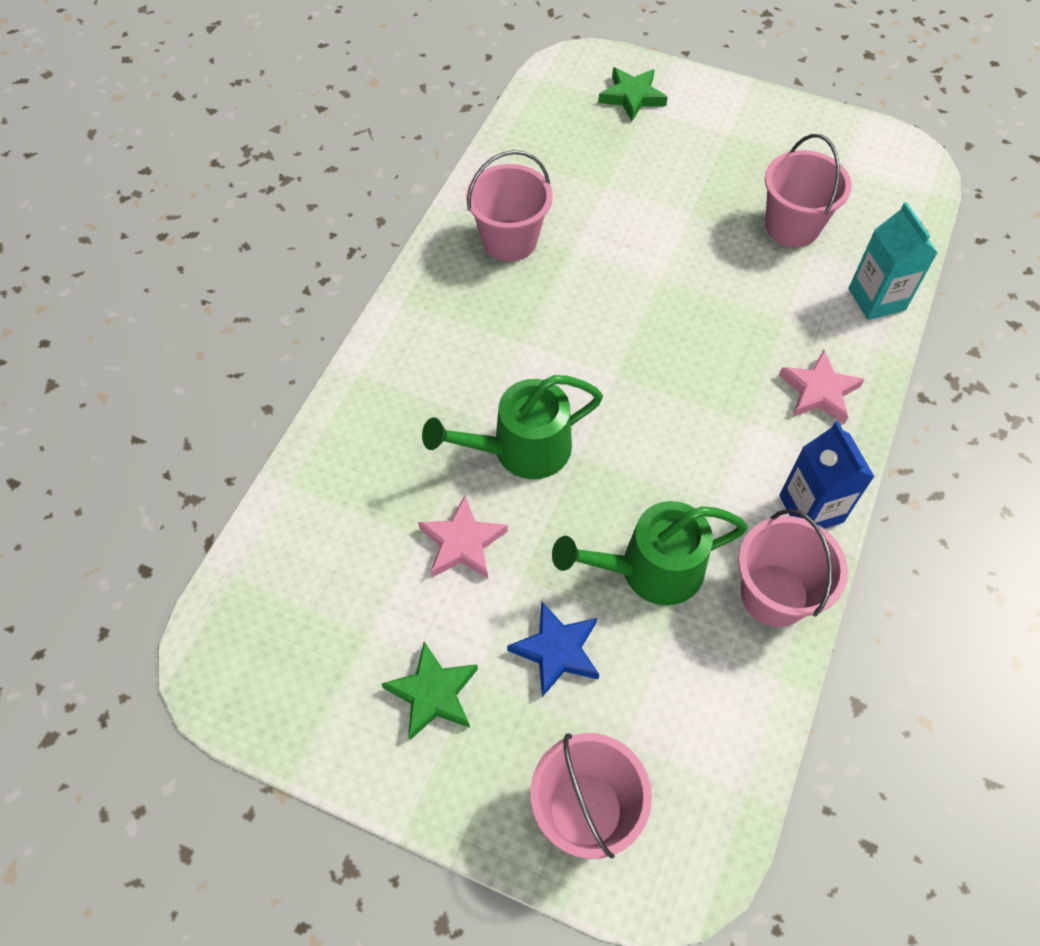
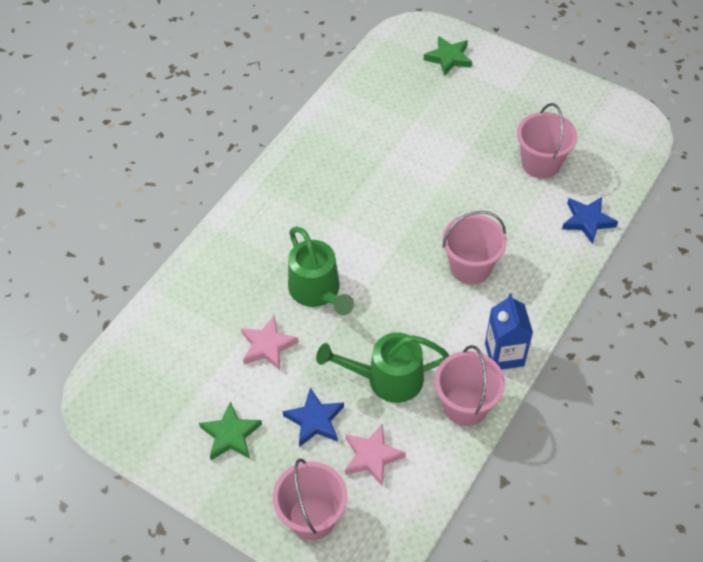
camera: 10 degrees right, 5 degrees down
green watering can [422,375,603,479] -> green watering can turned 105 degrees counterclockwise [288,227,354,315]
pink bucket [466,150,553,262] -> pink bucket moved to [442,211,507,284]
pink star [779,350,865,424] -> pink star moved to [345,424,406,487]
turquoise carton [848,202,938,320] -> blue star [562,197,618,244]

